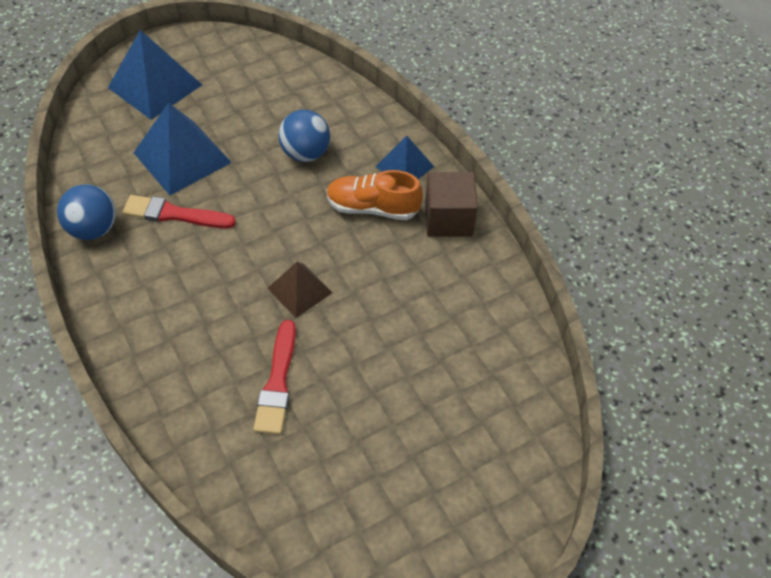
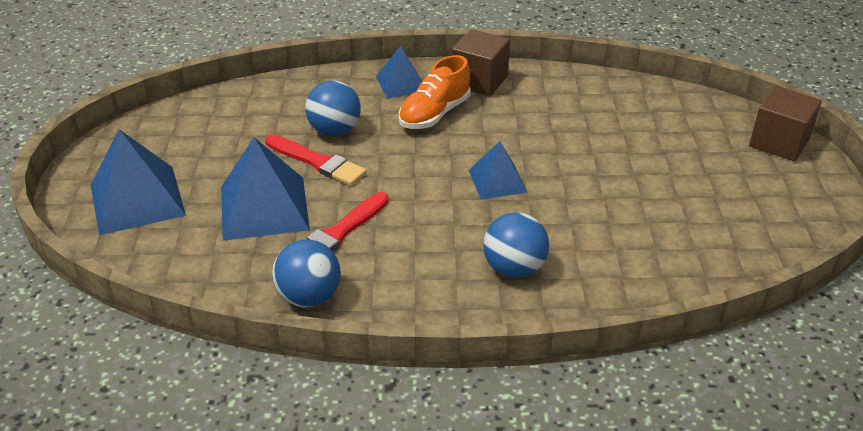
camera: 60 degrees left, 15 degrees down
red brush [253,320,296,435] -> red brush moved to [265,134,367,186]
brown pyramid [267,262,333,318] -> blue pyramid [469,141,528,200]
none -> blue ball [483,212,549,278]
none -> brown cube [749,86,822,161]

